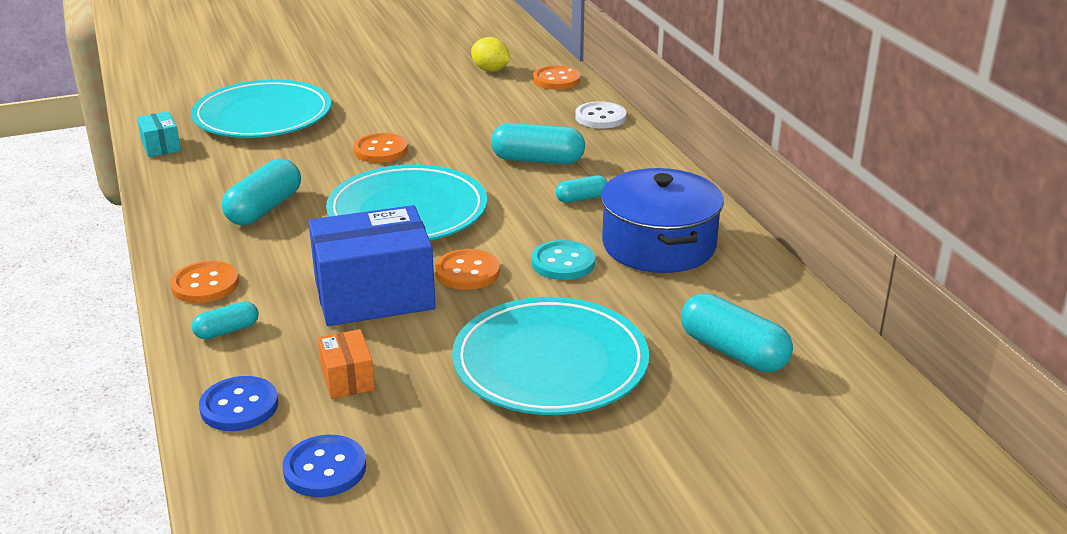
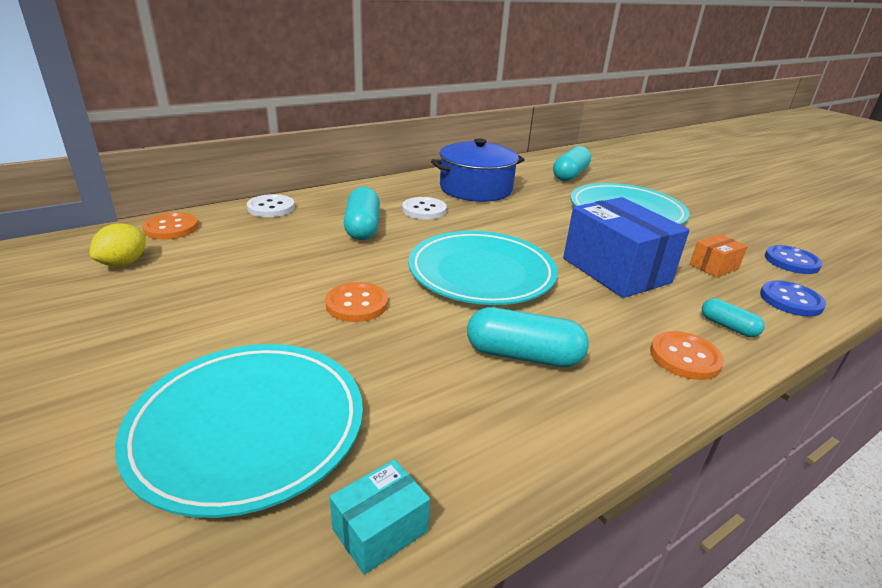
camera: 105 degrees left, 0 degrees up
orange button [435,249,500,290] -> none
turquoise button [531,240,595,280] -> none
turquoise capsule [556,175,607,203] -> white button [402,197,447,219]

